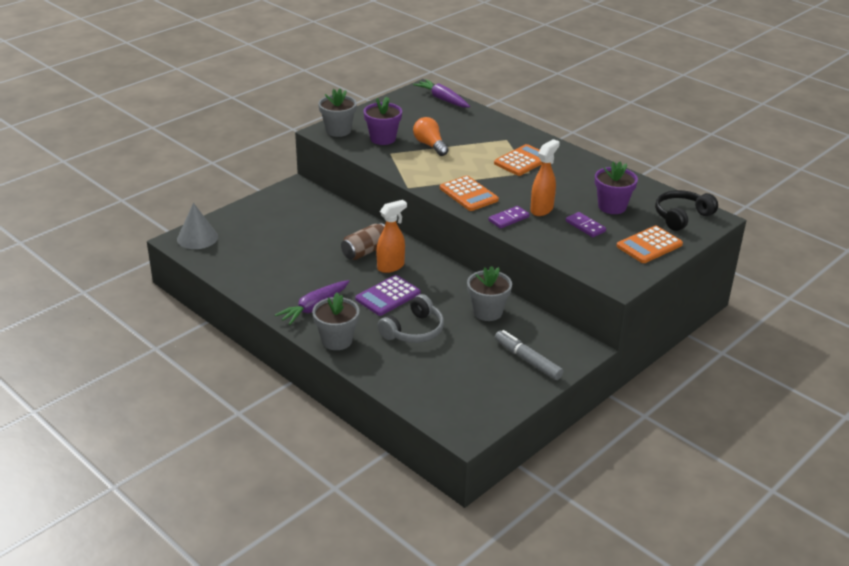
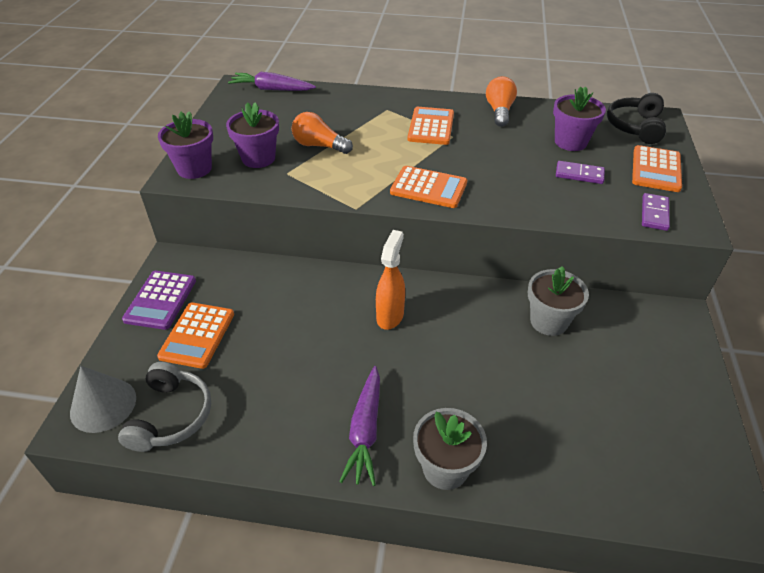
camera: 35 degrees left, 10 degrees up
grey flower pot [318,89,357,137] -> purple flower pot [158,111,213,179]
brown can [341,223,385,260] -> none
purple calculator [355,275,421,316] -> purple calculator moved to [122,271,196,330]
grey headphones [377,294,444,343] -> grey headphones moved to [118,362,211,452]
purple domino [489,206,530,229] -> purple domino moved to [642,193,670,231]
grey marker [495,330,563,380] -> none
orange spray bottle [531,139,560,216] -> none
none -> orange calculator [157,302,234,369]
none -> orange light bulb [486,76,517,127]

